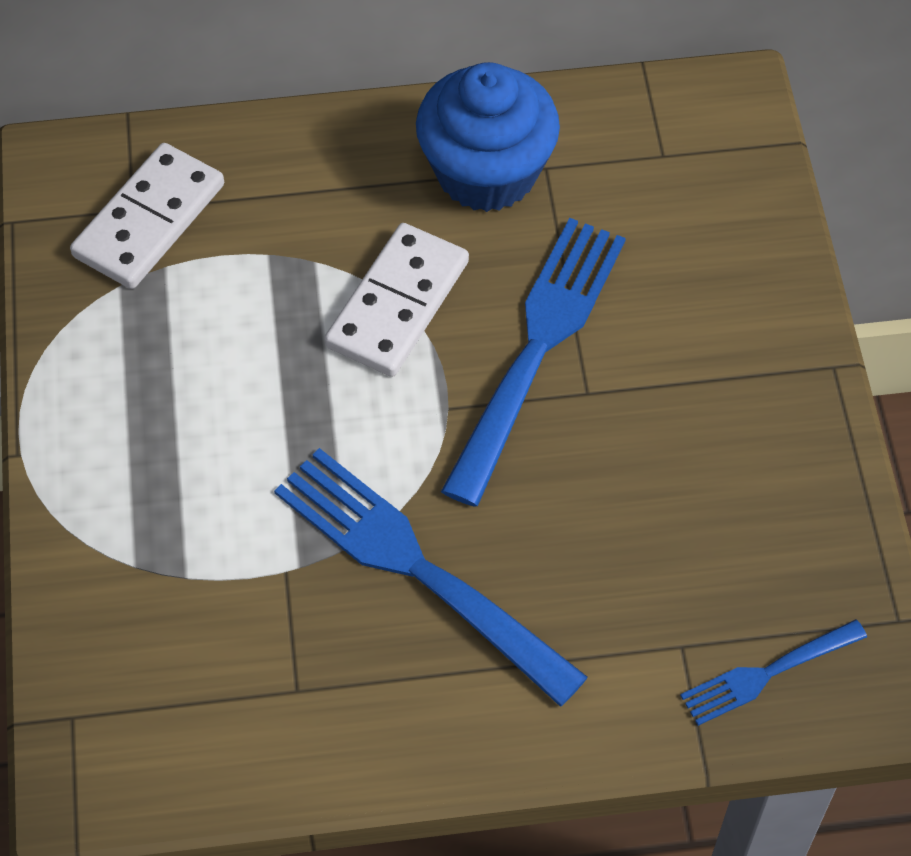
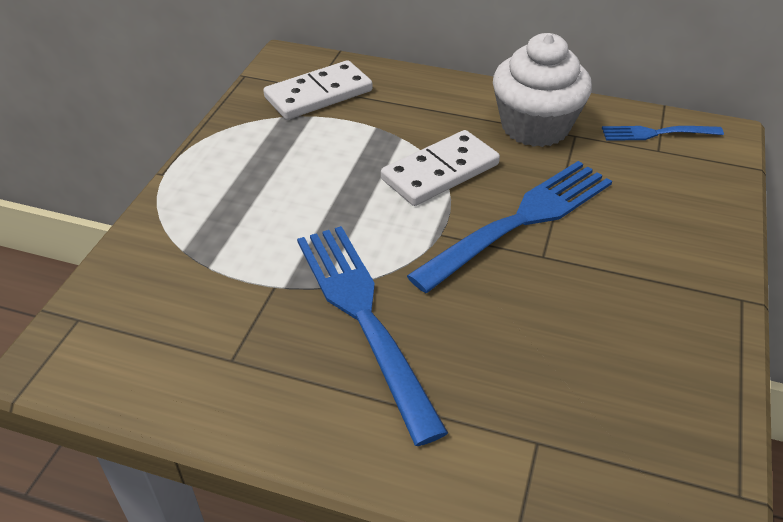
camera: 25 degrees right, 15 degrees down
blue cupcake [416,62,560,212] -> white cupcake [493,33,592,147]
blue fork [680,619,867,726] -> blue fork moved to [602,126,724,141]

